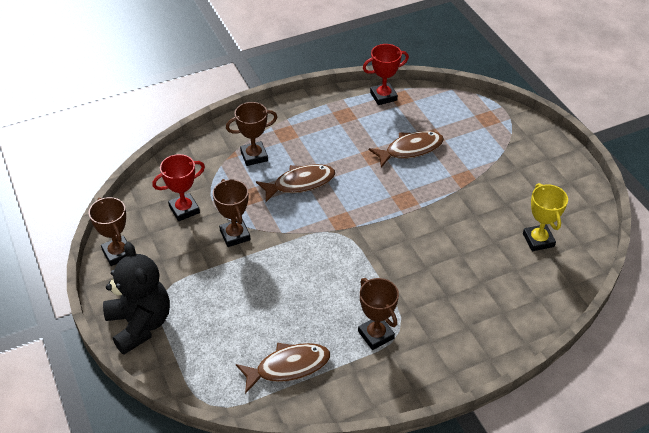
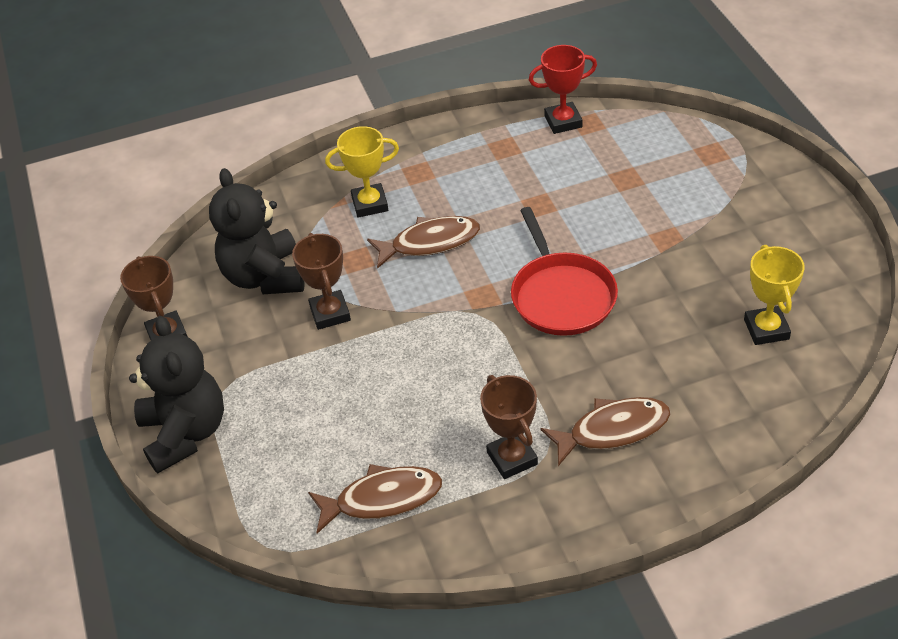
camera: 10 degrees right, 0 degrees up
red trophy [152,154,205,221] -> black teddy bear [209,168,305,294]
brown trophy [226,102,277,166] -> yellow trophy [325,126,399,218]
brown fish [369,131,444,168] -> brown fish moved to [540,397,671,466]
none -> red pan [511,207,618,336]

